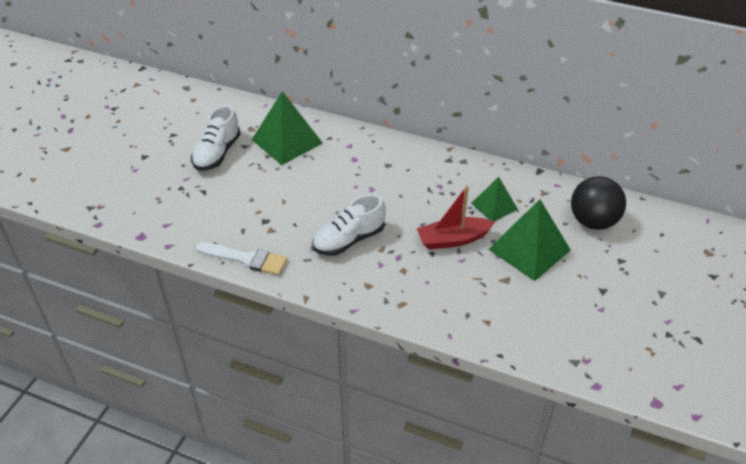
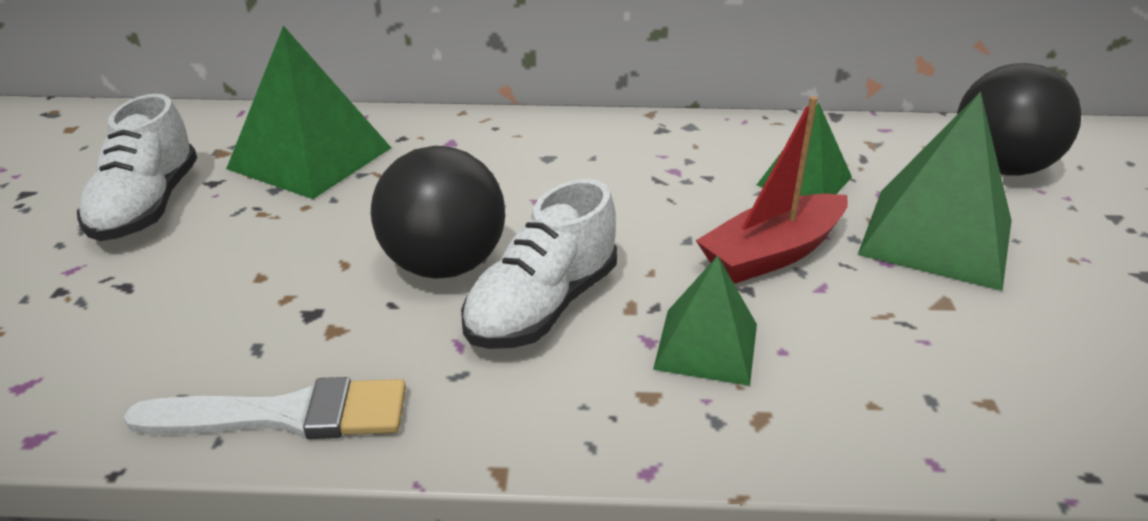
camera: 20 degrees left, 10 degrees down
none -> black ball [371,146,505,279]
none -> green pyramid [653,256,757,386]

